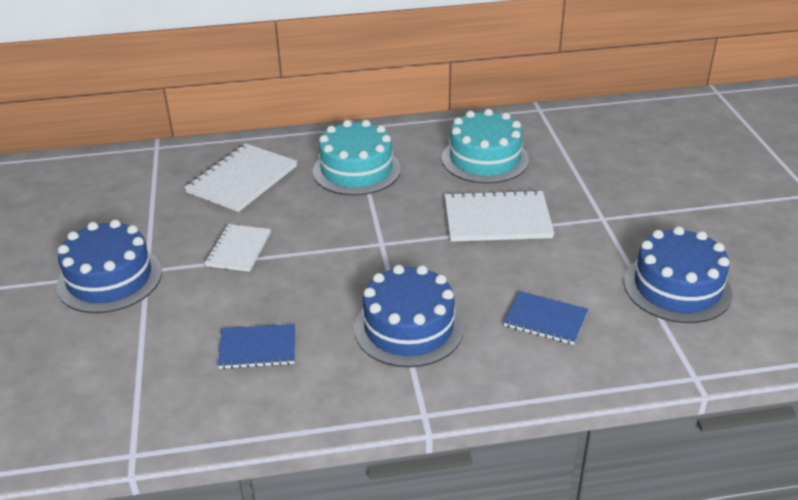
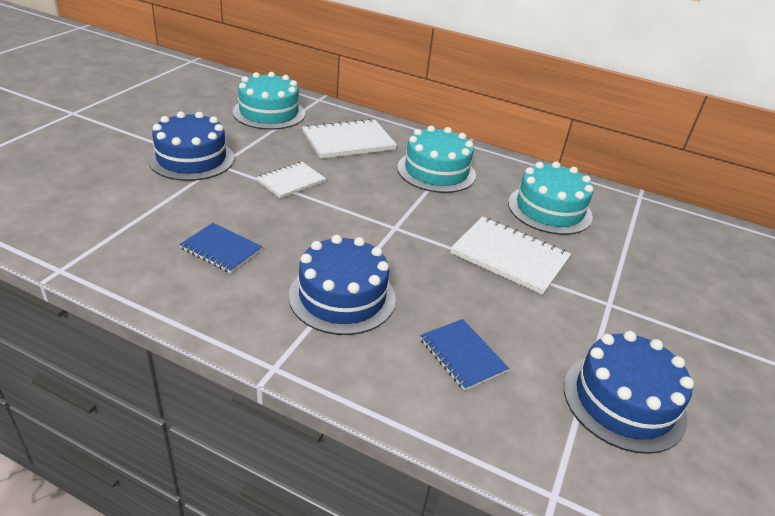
camera: 30 degrees right, 0 degrees up
none -> turquoise cake [232,72,305,130]

